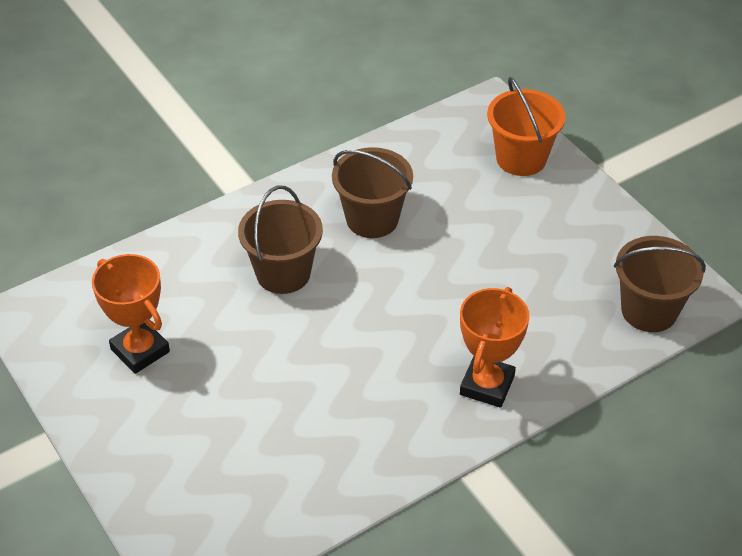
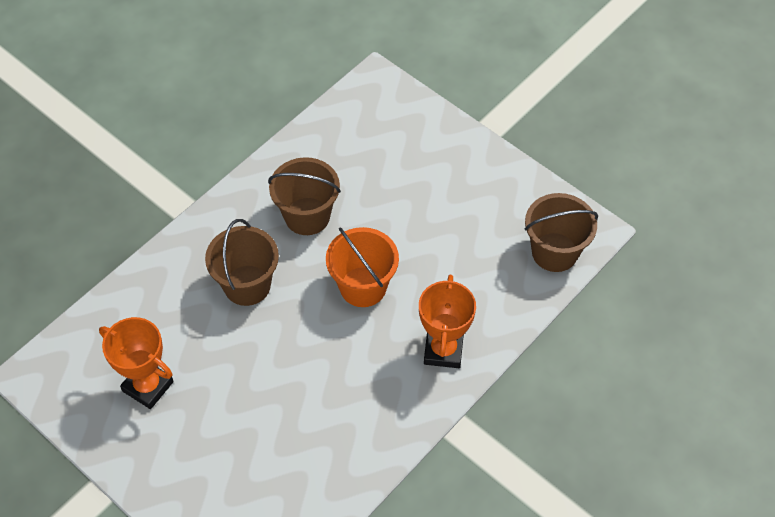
camera: 15 degrees left, 10 degrees up
orange bucket [487,77,566,176] -> orange bucket moved to [326,227,399,307]

